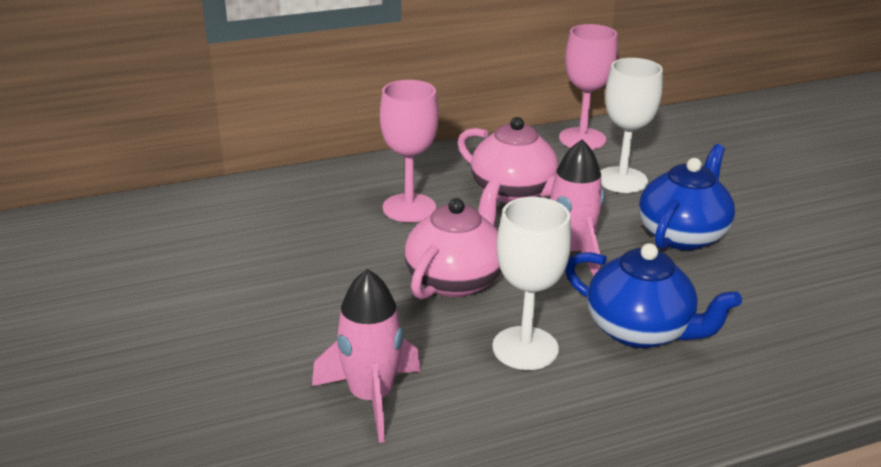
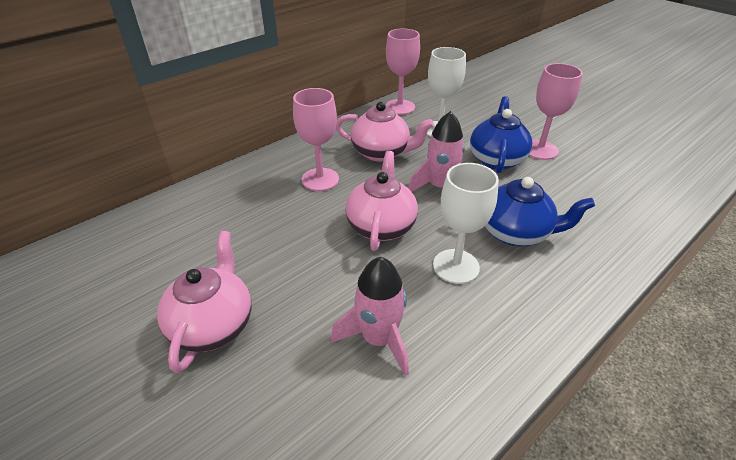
camera: 20 degrees left, 10 degrees up
none -> pink teapot [157,231,252,373]
none -> pink goblet [529,63,583,160]

